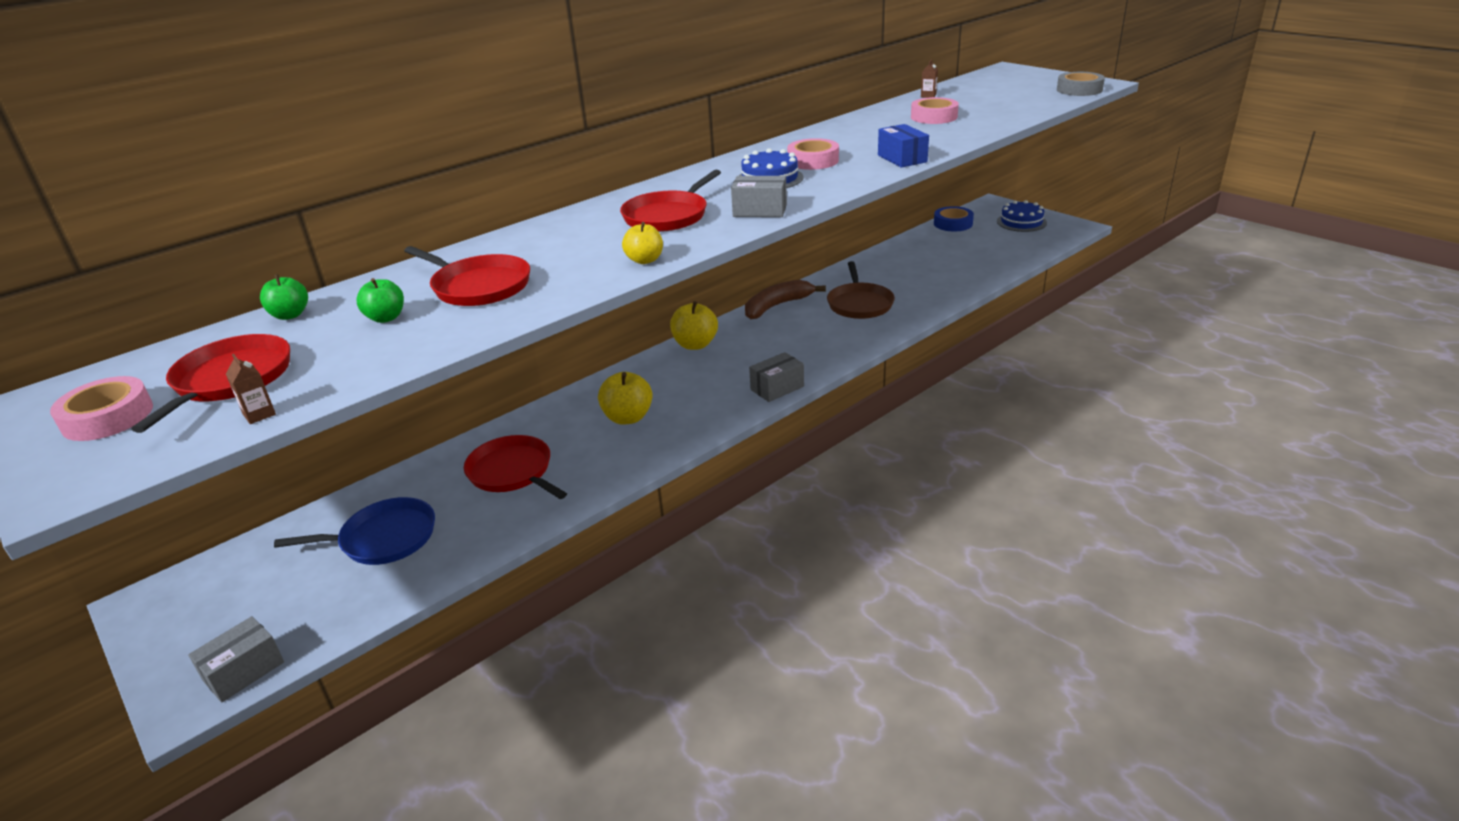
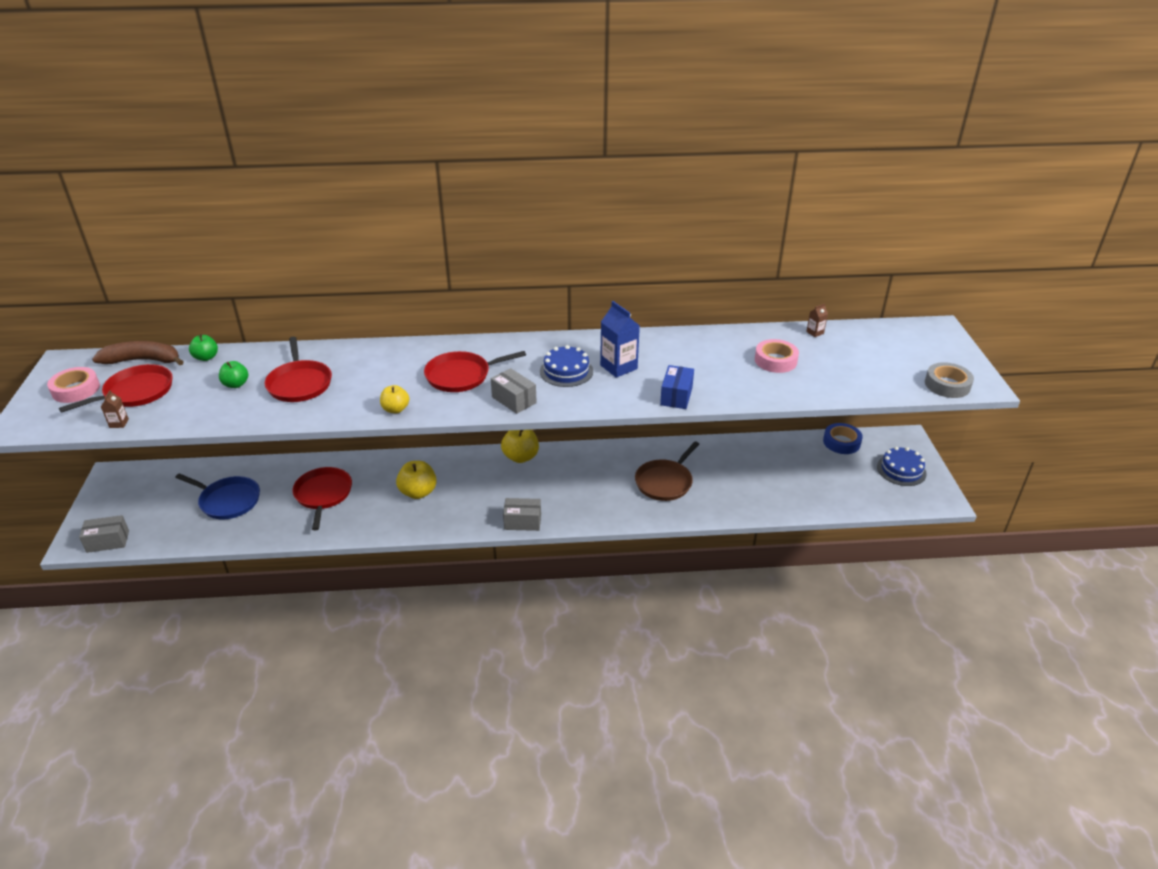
camera: 35 degrees right, 5 degrees up
brown banana [745,280,826,319] -> brown banana moved to [92,341,184,365]
pink tape [787,138,839,170] -> blue carton [600,301,640,378]

